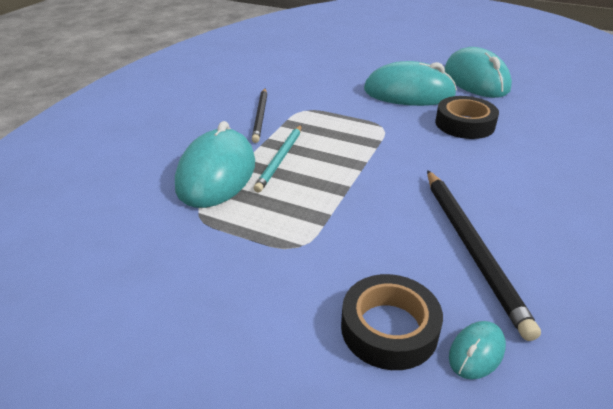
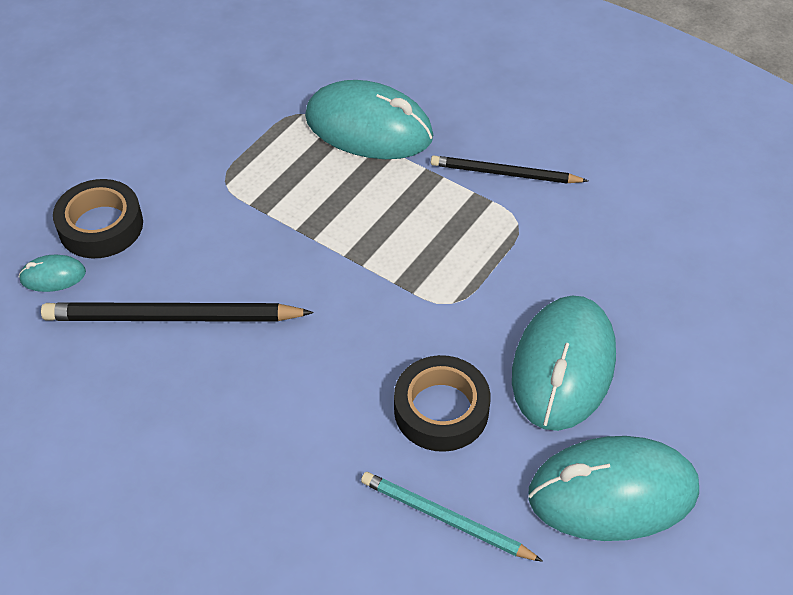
camera: 100 degrees right, 15 degrees up
turquoise pencil [254,125,302,192] -> turquoise pencil moved to [361,472,543,562]
turquoise mouse [449,321,506,379] -> turquoise mouse turned 60 degrees counterclockwise [19,255,86,292]

